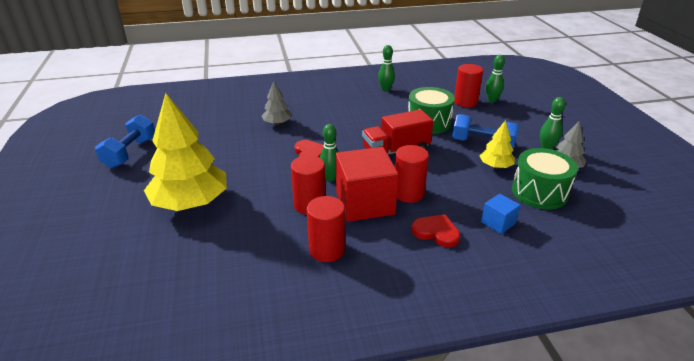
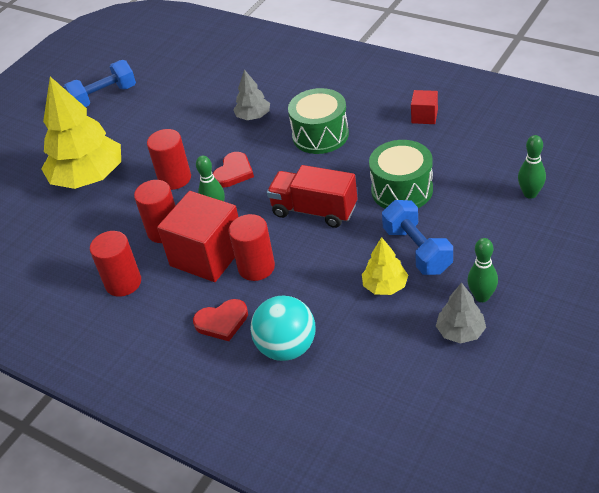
camera: 50 degrees right, 10 degrees up
green bowling pin [378,45,395,91] -> red cube [411,90,438,124]
red heart [412,214,461,248] -> red heart turned 90 degrees clockwise [193,299,248,341]
red cylinder [454,64,483,108] -> red cylinder moved to [147,129,191,190]
blue cube [481,193,520,234] -> turquoise ball [250,296,315,361]
green drum [512,148,578,209] -> green drum moved to [288,88,349,154]

